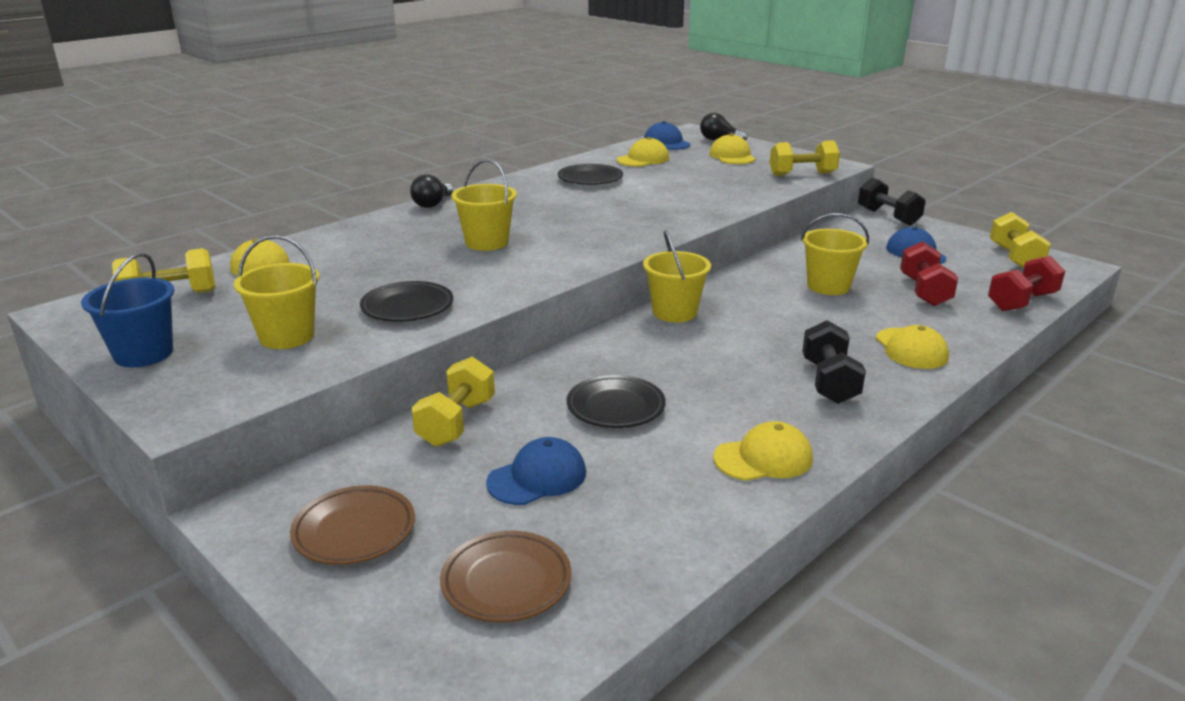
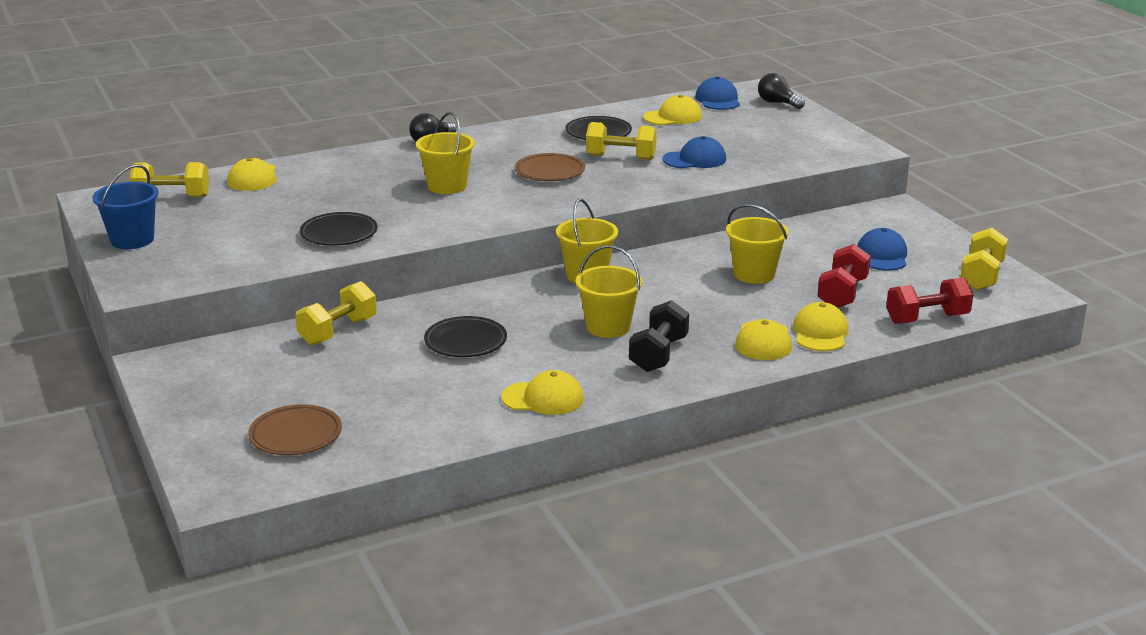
camera: 20 degrees right, 0 degrees up
yellow bucket [234,235,319,349] -> yellow bucket moved to [575,245,642,338]
brown plate [290,485,415,565] -> brown plate moved to [515,153,585,181]
blue cap [486,437,586,505] -> blue cap moved to [662,136,726,168]
yellow cap [709,134,756,164] -> yellow cap moved to [793,302,849,351]
yellow dumbbell [770,140,840,176] -> yellow dumbbell moved to [586,122,657,160]
black dumbbell [858,178,926,226] -> none

